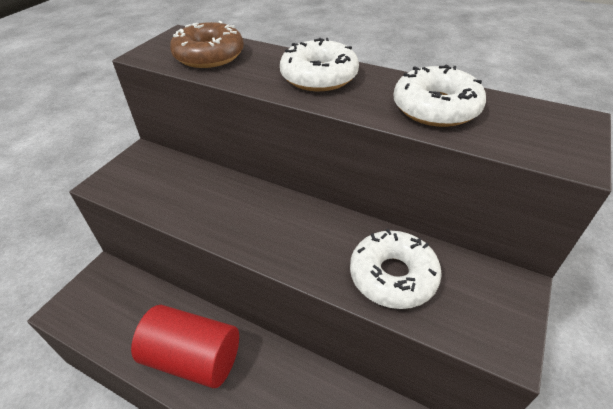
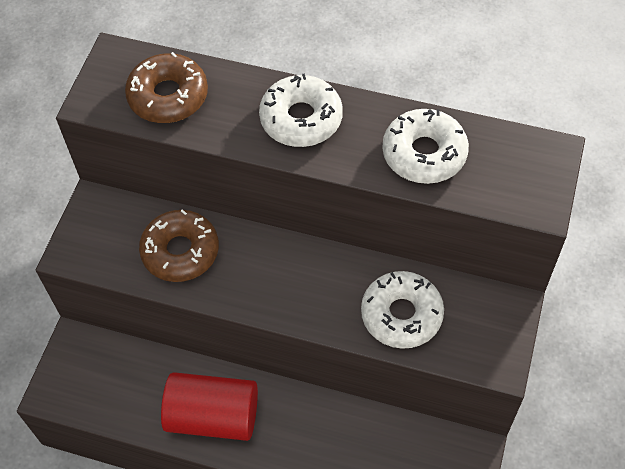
camera: 10 degrees left, 15 degrees up
none -> brown donut [139,209,219,282]

